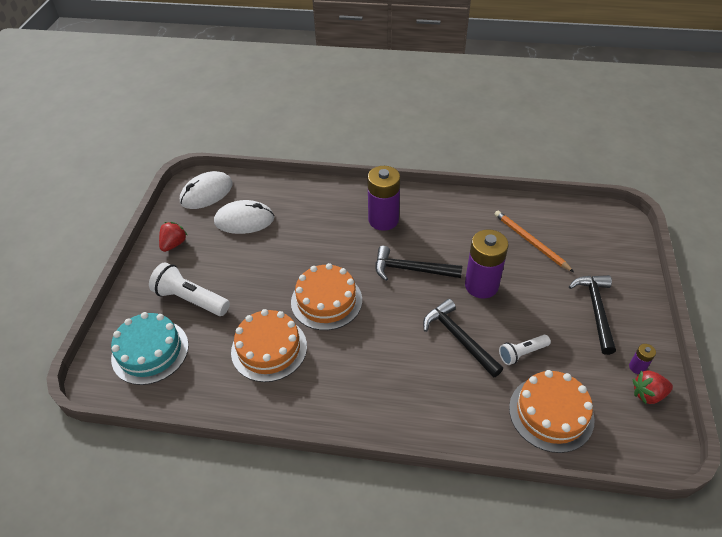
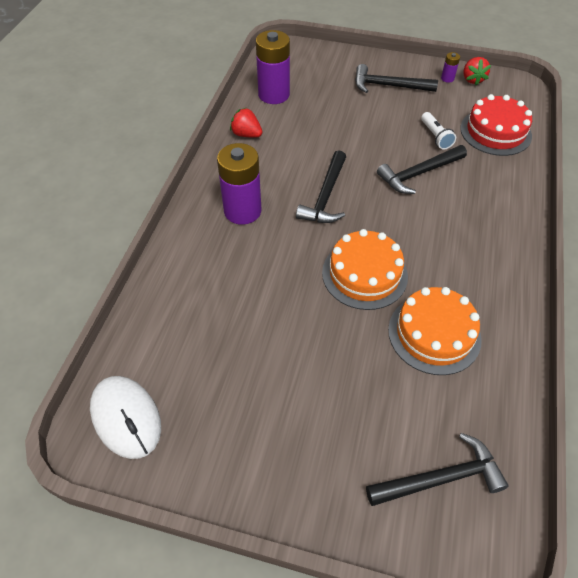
camera: 85 degrees left, 5 degrees up
turquoise cake [111,312,189,385] -> black hammer [366,433,509,506]
white flashlight [149,262,230,316] -> none
red strawberry [159,222,187,252] -> red strawberry moved to [230,108,263,138]
white mouse [214,200,274,234] -> none
purple battery [465,229,508,298] -> purple battery moved to [256,30,290,104]
orange pencil [494,211,574,272] -> none
orange cake [509,370,595,453] -> red cake [460,94,532,156]

